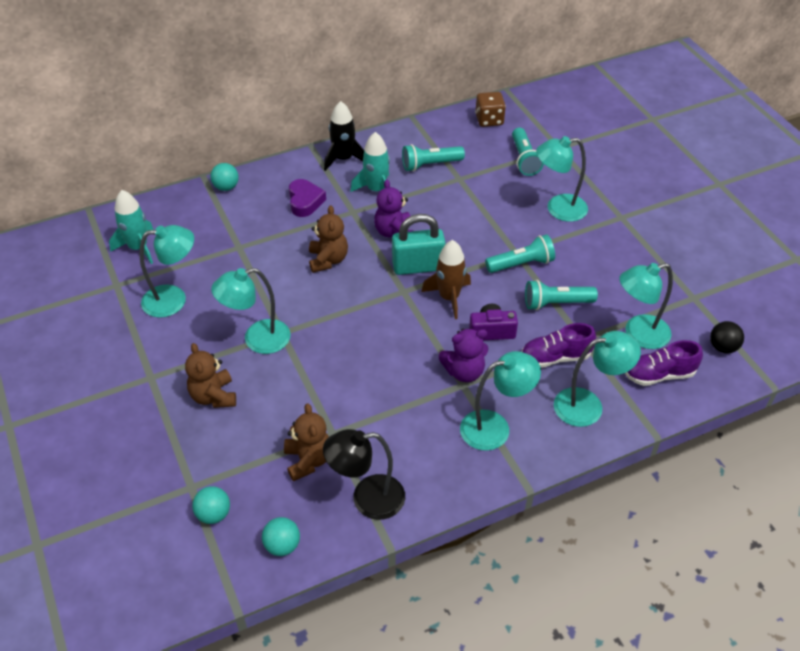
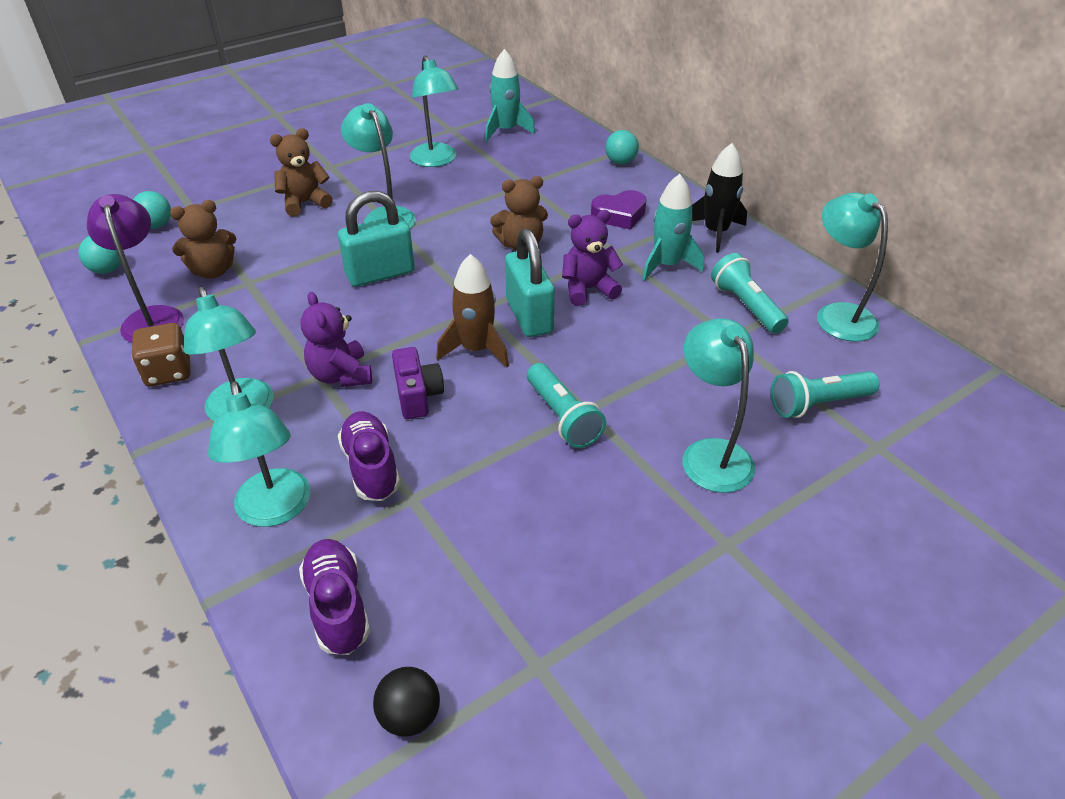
camera: 80 degrees right, 5 degrees down
black lamp [323,429,405,520] -> purple lamp [87,194,184,343]
brown dice [475,92,506,127] -> brown dice moved to [132,323,190,387]
turquoise flashlight [525,280,598,310] -> none
turquoise lamp [619,263,673,349] -> turquoise lamp moved to [817,192,888,342]
none -> turquoise padlock [338,191,415,287]

